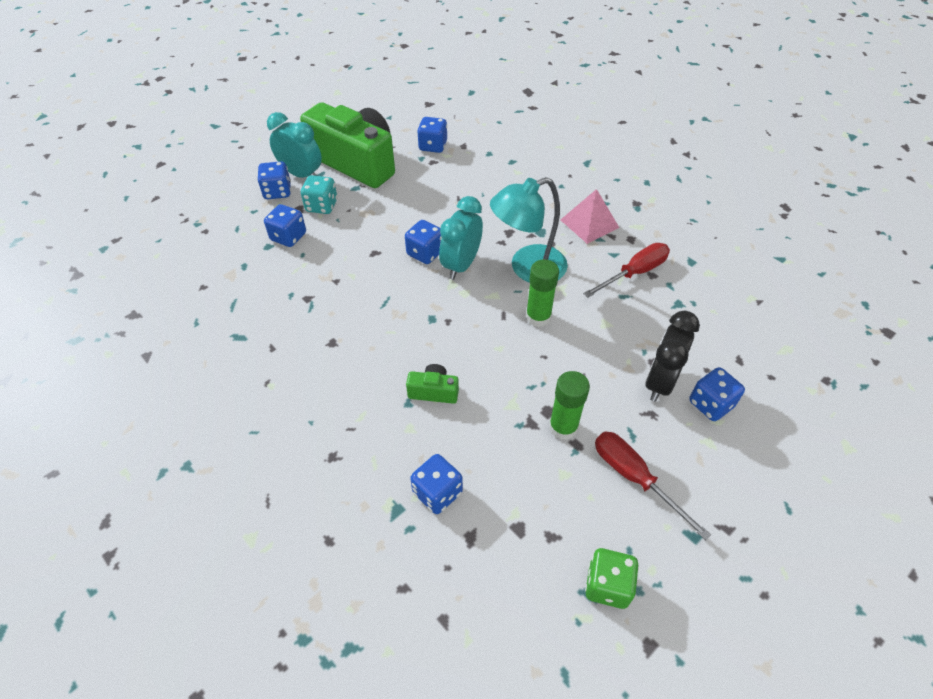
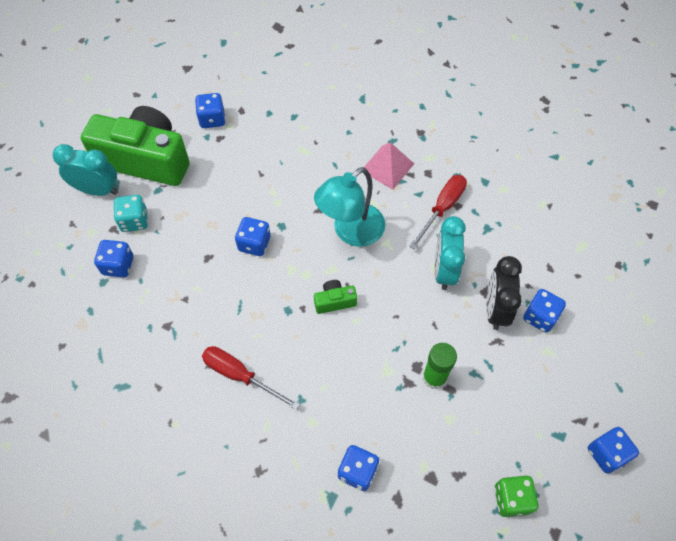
camera: 20 degrees left, 10 degrees up
blue dice [257,161,291,199] -> blue dice moved to [588,427,639,473]
green camera [406,364,459,404] -> green camera moved to [314,280,357,314]
turquoise clock [439,196,483,280] -> turquoise clock moved to [435,216,466,290]
green glue stick [526,260,559,327] -> none
red screwdriver [595,432,711,541] -> red screwdriver moved to [202,346,300,410]

